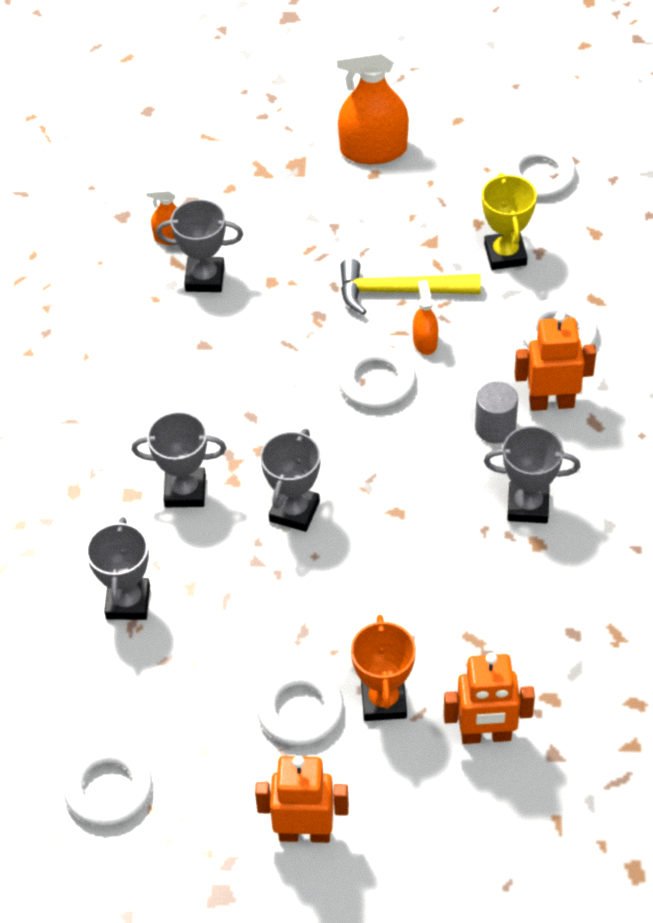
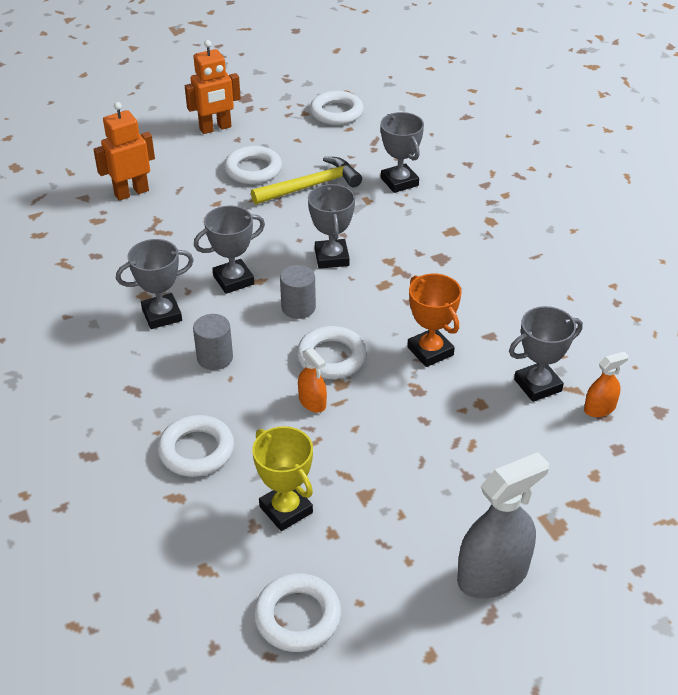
camera: 150 degrees right, 10 degrees down
grey trophy [131,411,227,507] -> grey trophy moved to [194,205,265,294]
orange spray bottle [336,44,409,164] -> grey spray bottle [457,452,549,599]
yellow hammer [340,258,481,315] -> yellow hammer moved to [251,157,362,205]
orange trophy [351,615,416,721] -> orange trophy moved to [407,274,462,367]
orange robot [514,312,596,411] -> none
none -> grey cylinder [280,265,316,319]

